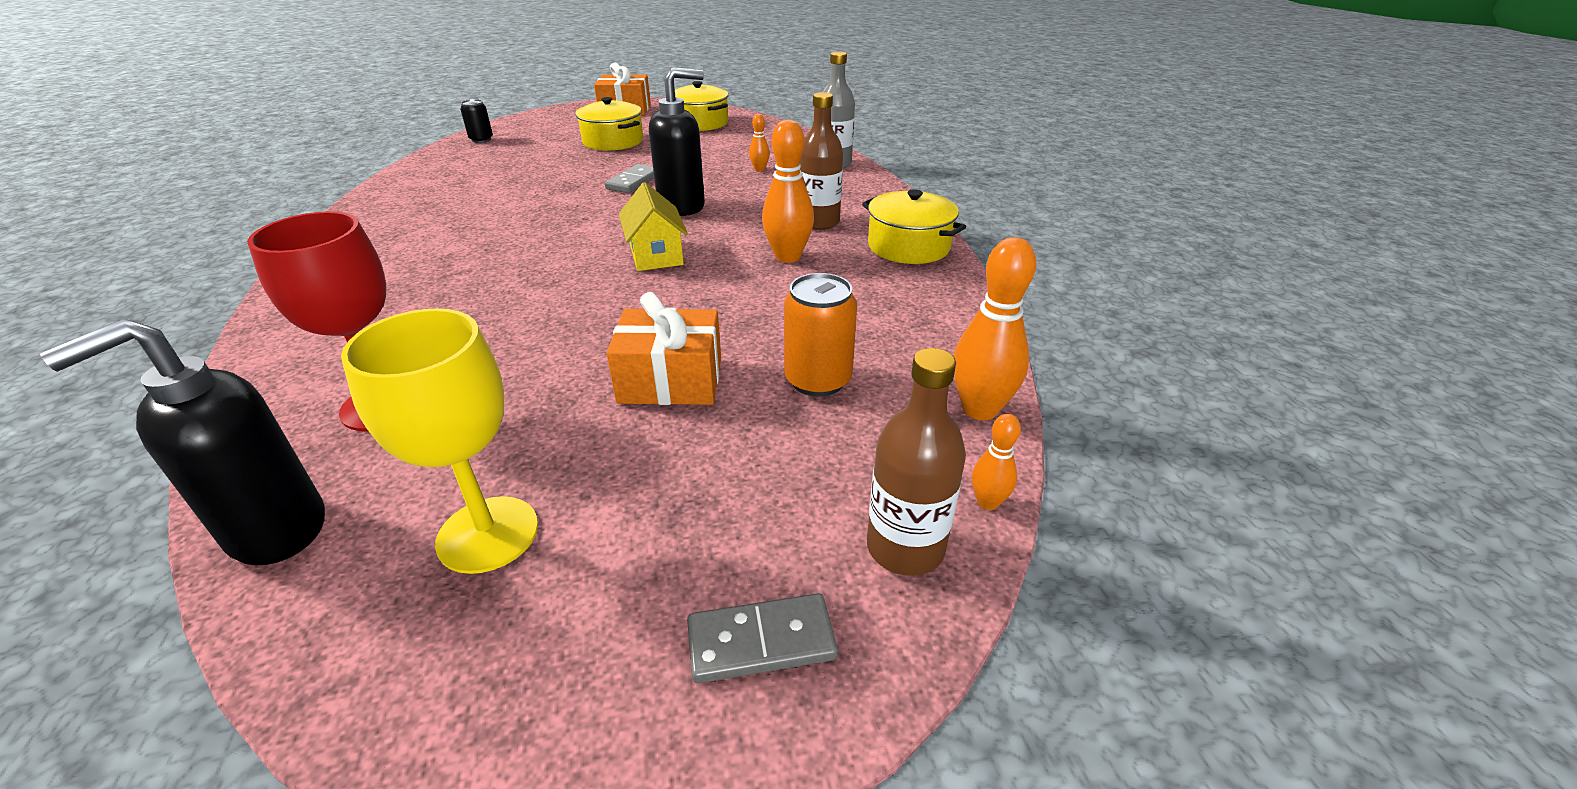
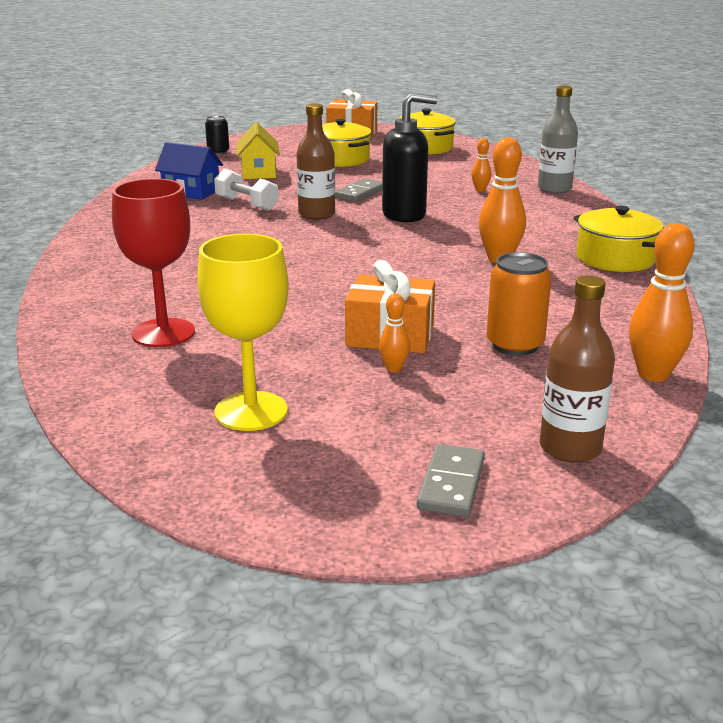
camera: 10 degrees right, 10 degrees down
black soap dispenser [40,318,325,565] -> none
yellow house [619,182,688,271] -> yellow house moved to [236,122,280,179]
grey domino [687,593,838,683] -> grey domino turned 75 degrees counterclockwise [417,444,485,517]
brown bottle [799,92,843,230] -> brown bottle moved to [296,103,335,220]
orange bowling pin [972,414,1021,510] -> orange bowling pin moved to [379,293,410,372]
none -> blue house [155,142,223,200]
none -> white dumbbell [214,169,279,211]

